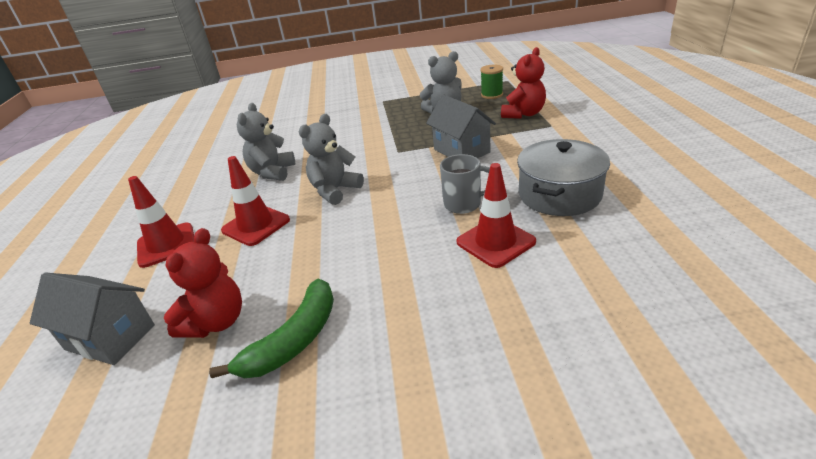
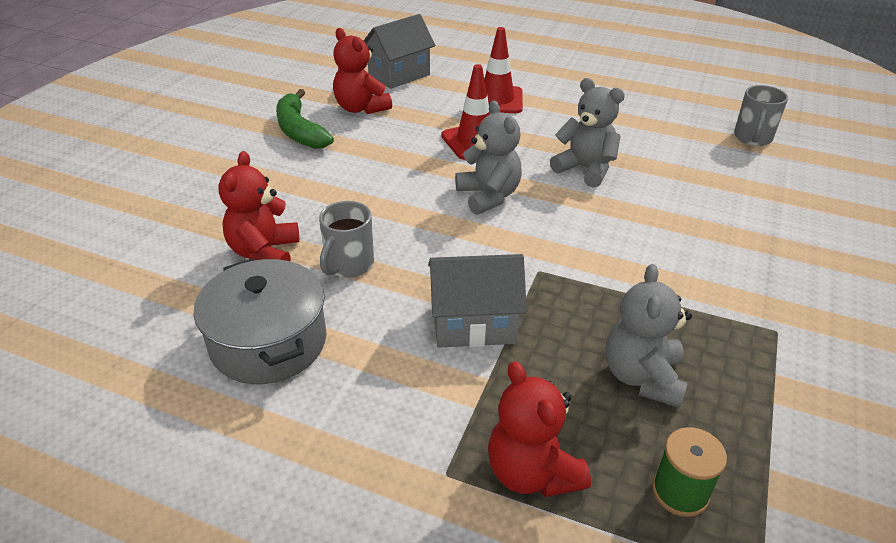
camera: 115 degrees right, 5 degrees up
red traffic cone [456,163,536,268] -> red teddy bear [218,151,299,261]
none -> grey mug [734,85,788,146]

